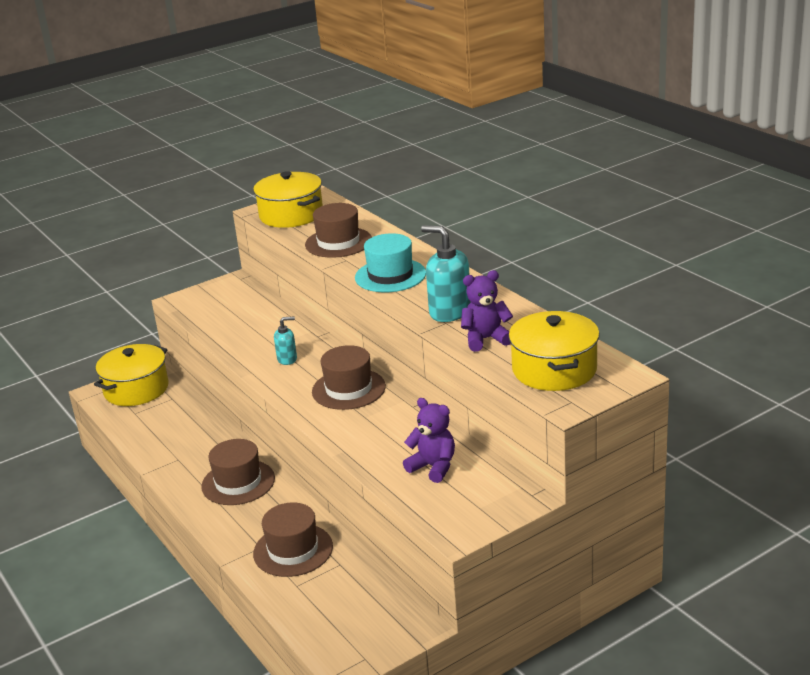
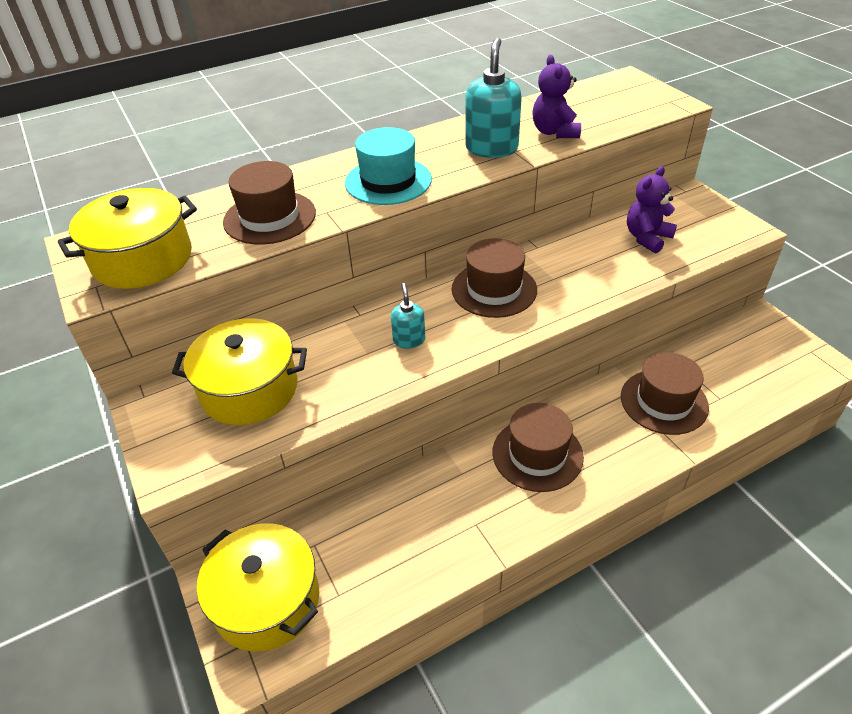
camera: 85 degrees left, 15 degrees up
turquoise soap dispenser [421,225,471,322] -> turquoise soap dispenser turned 150 degrees clockwise [465,38,522,158]
yellow pot [508,311,600,391] -> yellow pot moved to [172,318,307,425]

